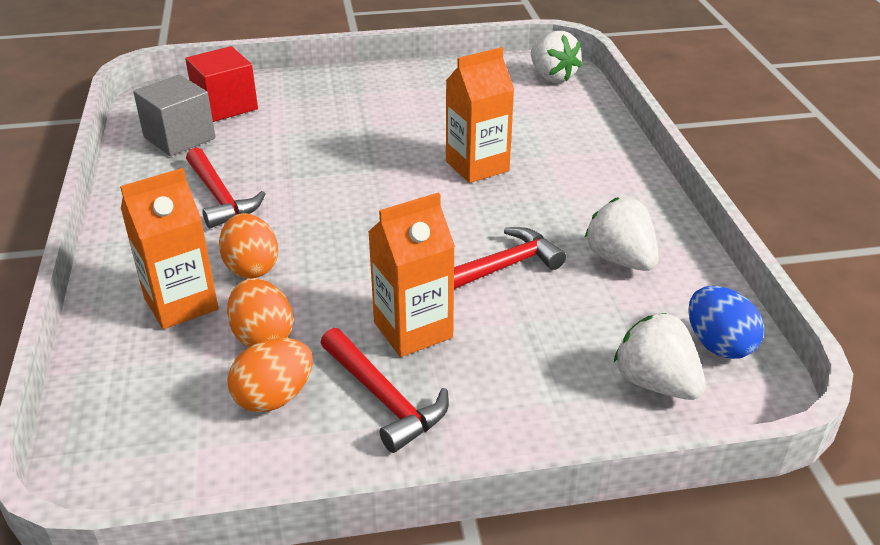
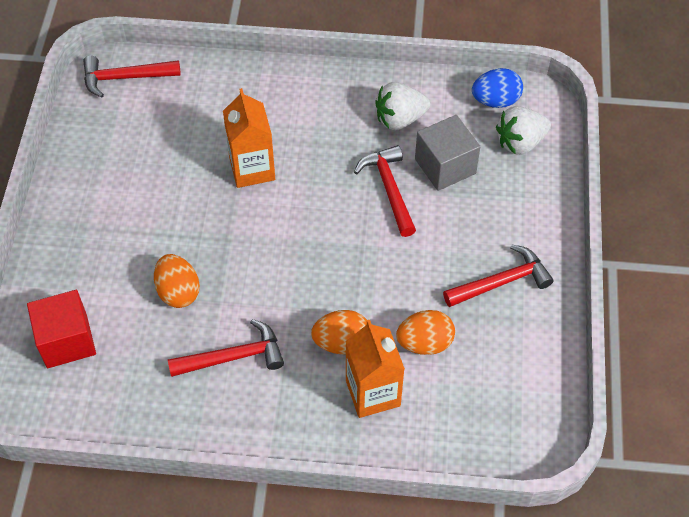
camera: 75 degrees left, 20 degrees up
grey cube [133,75,216,156] -> grey cube moved to [415,115,480,191]
orange egg [227,338,313,412] -> orange egg moved to [154,254,200,308]
orange carton [368,192,455,357] -> none
white strawberry [531,31,582,83] -> red hammer [83,56,181,98]

